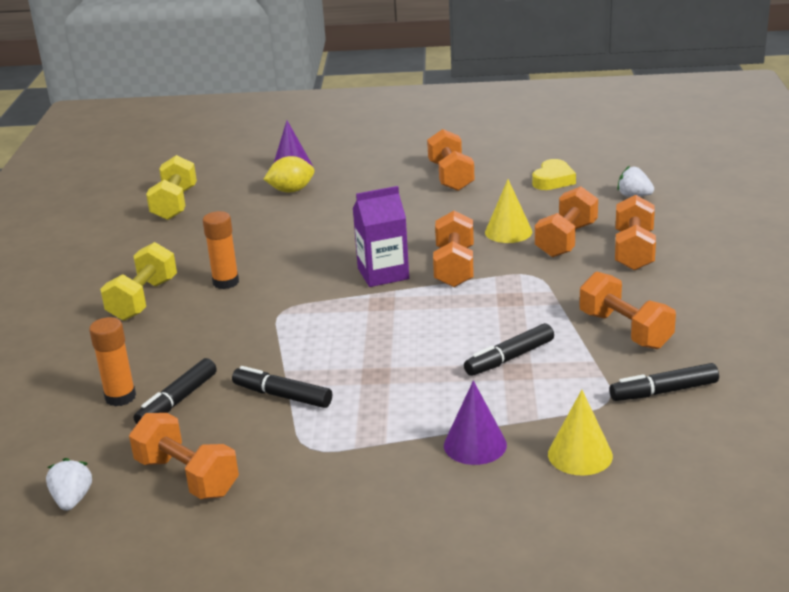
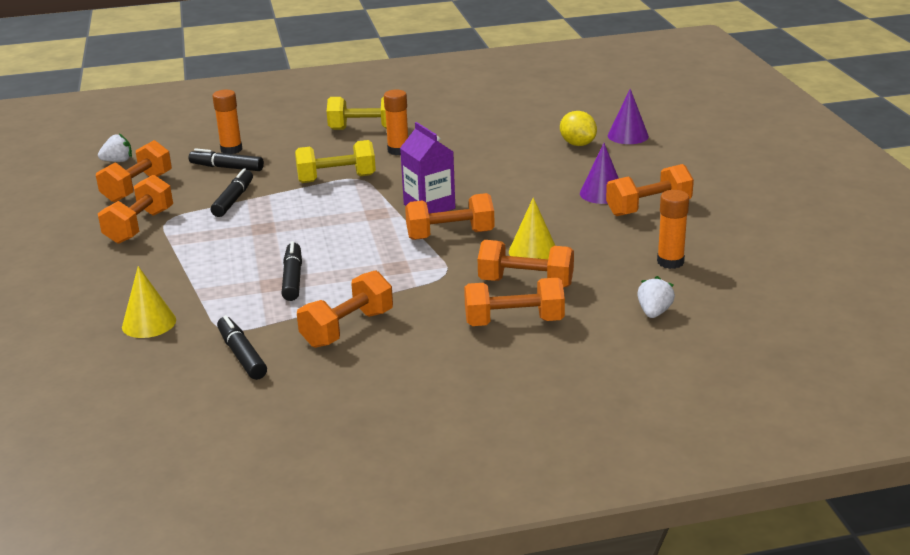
camera: 75 degrees right, 0 degrees up
yellow dumbbell [146,155,197,220] -> yellow dumbbell moved to [295,140,376,183]
purple cone [444,381,507,465] -> purple cone moved to [580,143,619,204]
black marker [464,323,554,376] -> black marker turned 45 degrees clockwise [281,241,302,301]
yellow heart [532,159,576,190] -> orange glue stick [657,190,689,269]
none -> orange dumbbell [98,175,173,244]

